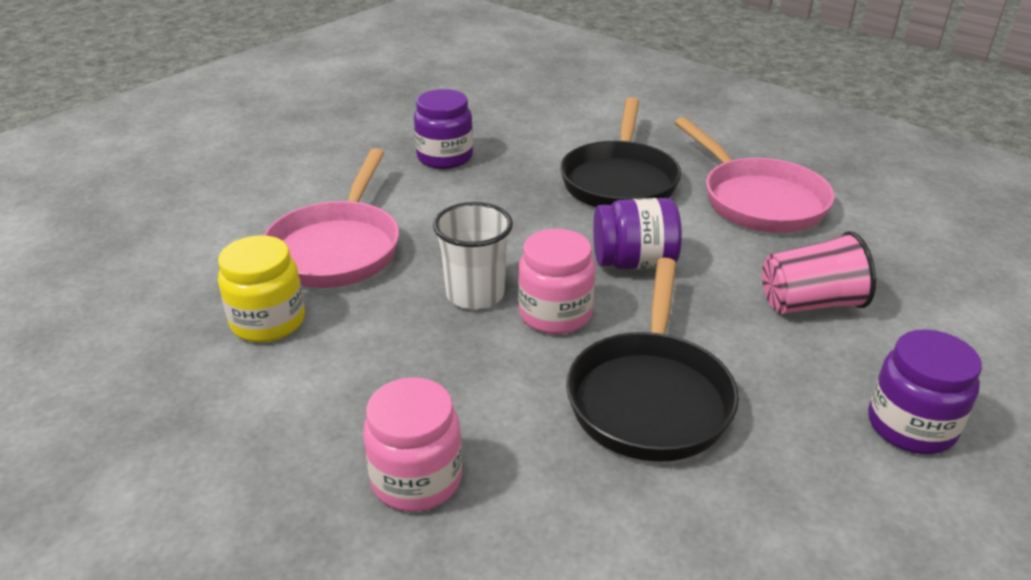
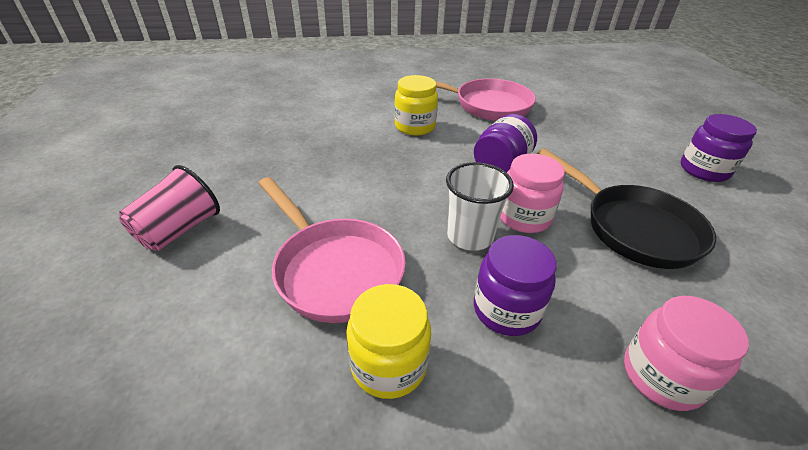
camera: 50 degrees left, 5 degrees up
purple jar [414,89,473,169] -> purple jar moved to [474,235,556,336]
black pan [560,97,681,207] -> yellow jar [394,75,438,136]
pink cup [762,231,876,314] -> pink cup moved to [119,165,220,251]

